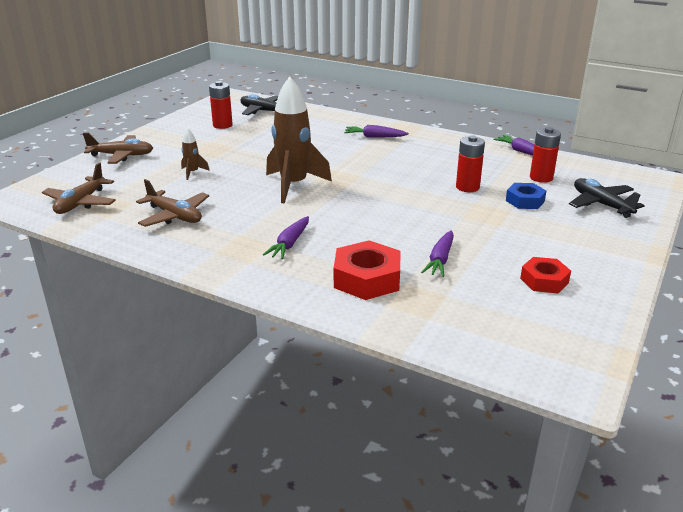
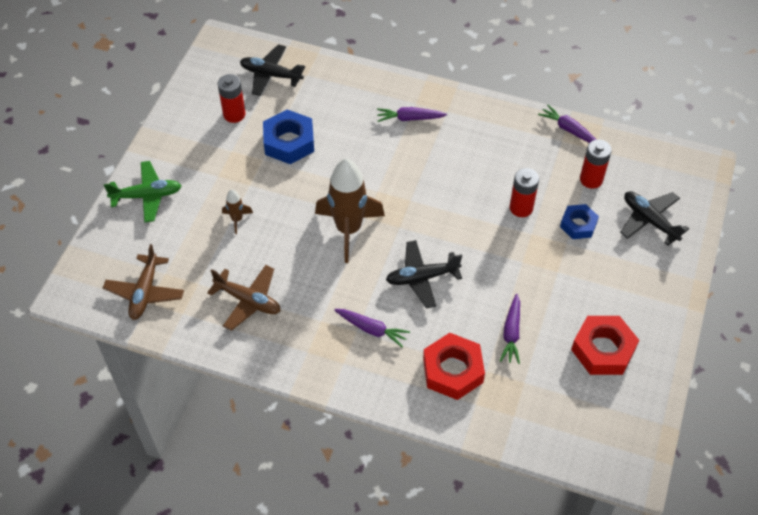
camera: 10 degrees left, 25 degrees up
brown plane [83,133,153,164] -> green plane [104,161,181,223]
purple carrot [263,216,309,259] -> purple carrot turned 75 degrees counterclockwise [334,309,410,347]
red nut [520,257,571,293] -> red nut [571,316,639,375], size x1.58
none -> blue nut [263,109,314,164]
none -> black plane [386,240,462,308]

